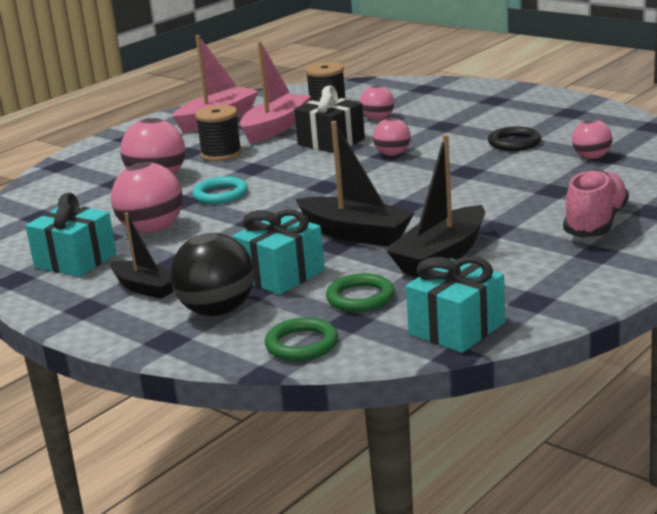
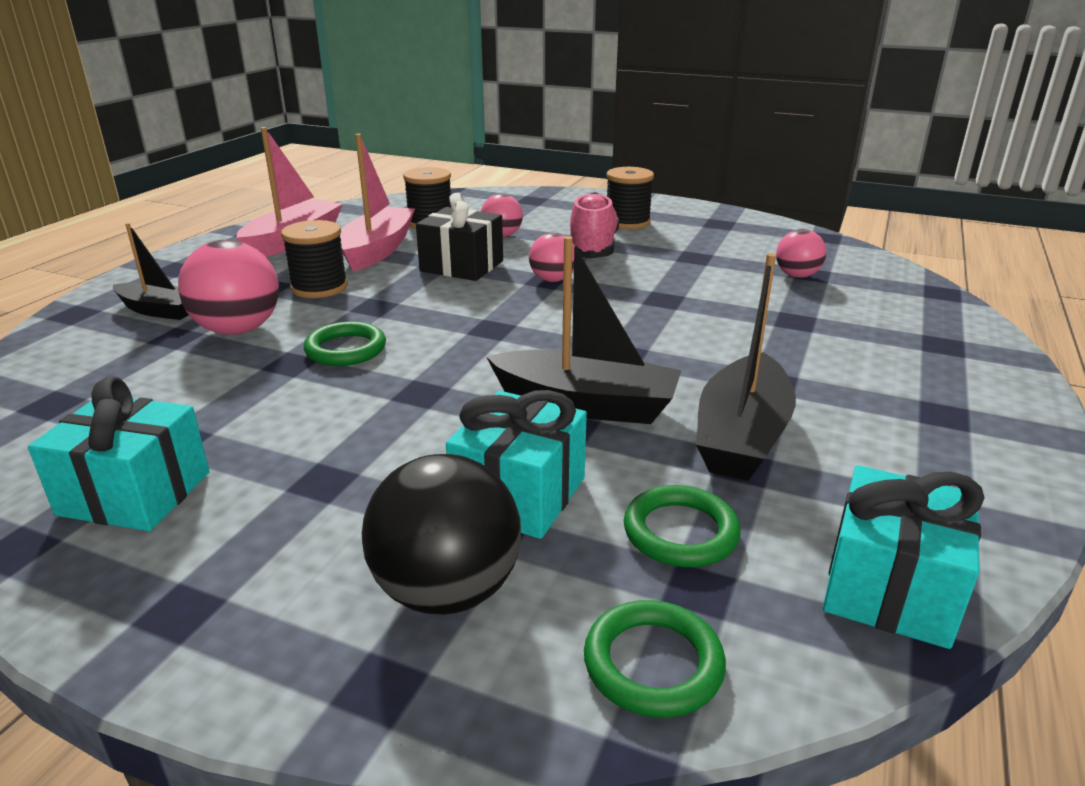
camera: 20 degrees left, 5 degrees up
black boat [110,213,174,299] -> black boat moved to [113,223,189,320]
pink ball [111,162,183,233] -> none
turquoise ring [192,177,248,204] -> green ring [304,321,386,366]
black ring [488,126,541,151] -> none
pink shoe [563,169,629,238] -> pink shoe moved to [570,192,619,259]
none -> black spool [606,167,654,229]

